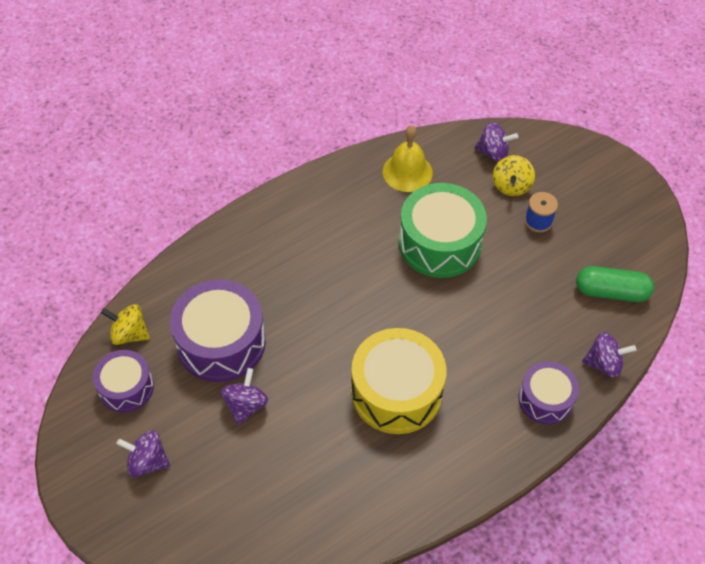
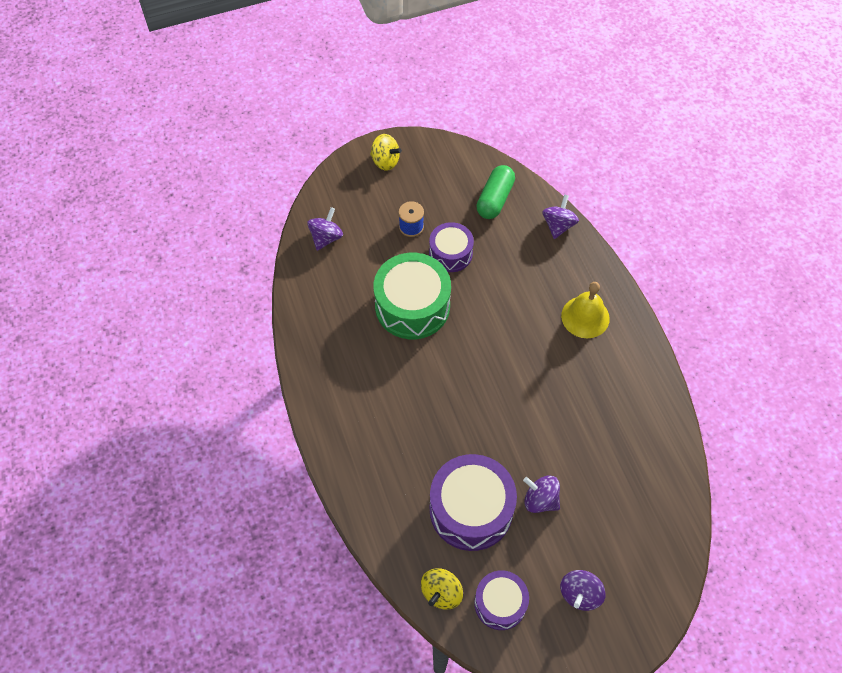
camera: 75 degrees left, 5 degrees up
yellow drum [351,328,446,434] -> none
yellow bell [382,125,433,192] -> yellow bell moved to [561,282,610,338]
yellow spinning top [493,155,535,196] -> yellow spinning top moved to [370,134,402,171]
purple drum [518,361,579,424] -> purple drum moved to [429,222,474,272]

